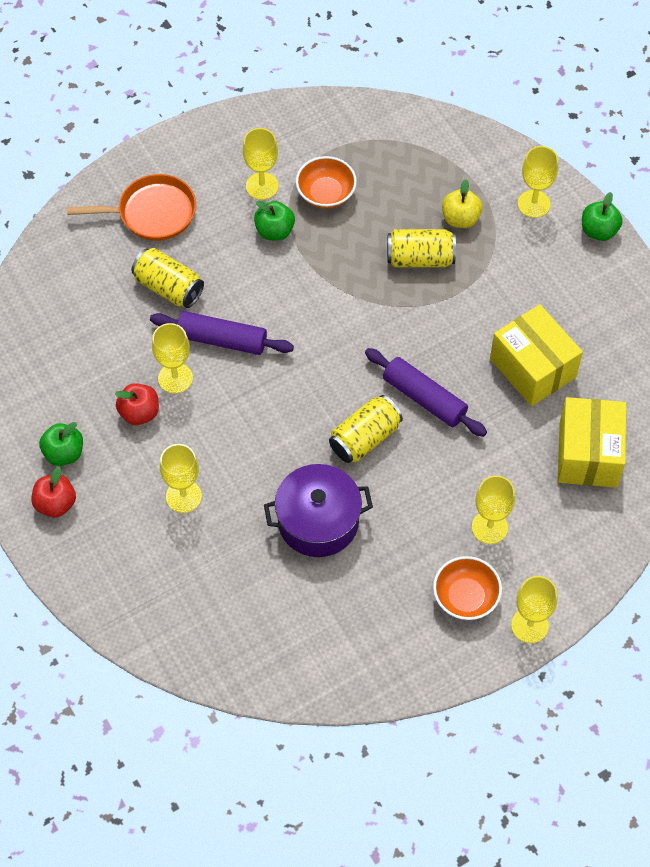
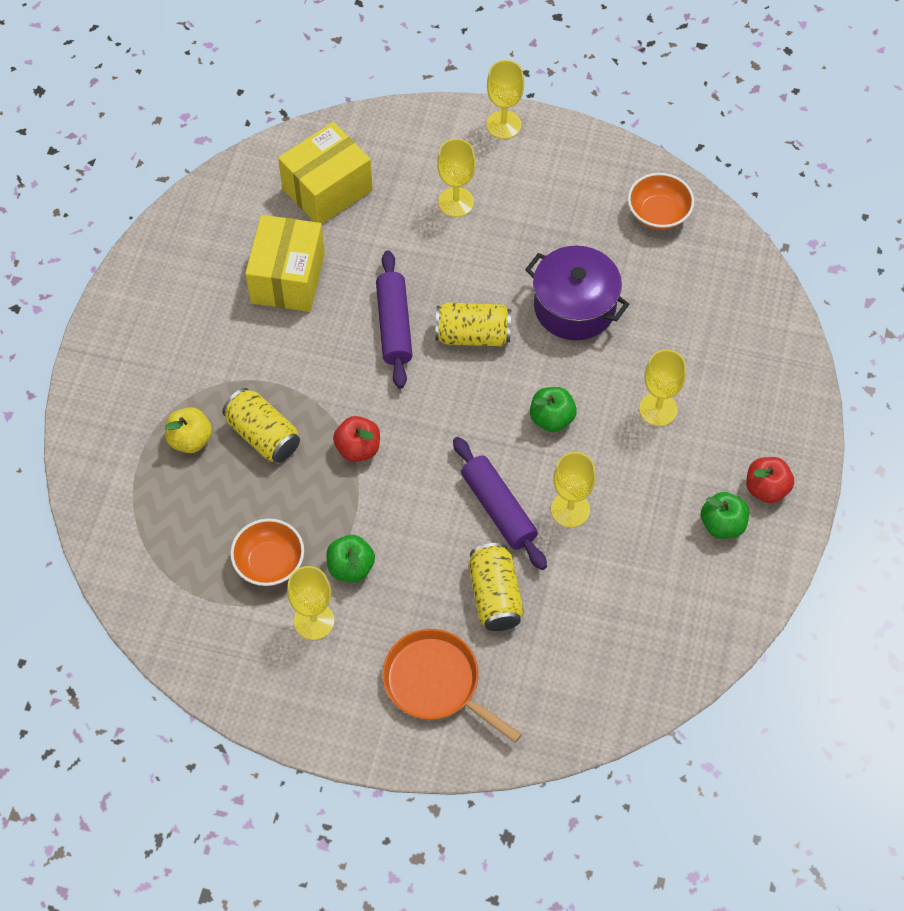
camera: 135 degrees left, 0 degrees up
red apple [115,383,159,425] -> red apple moved to [333,416,380,462]
orange bowl [433,556,502,620] -> orange bowl moved to [628,173,694,230]
yellow goblet [517,146,558,218] -> none
green apple [582,192,623,241] -> green apple moved to [530,387,577,432]

